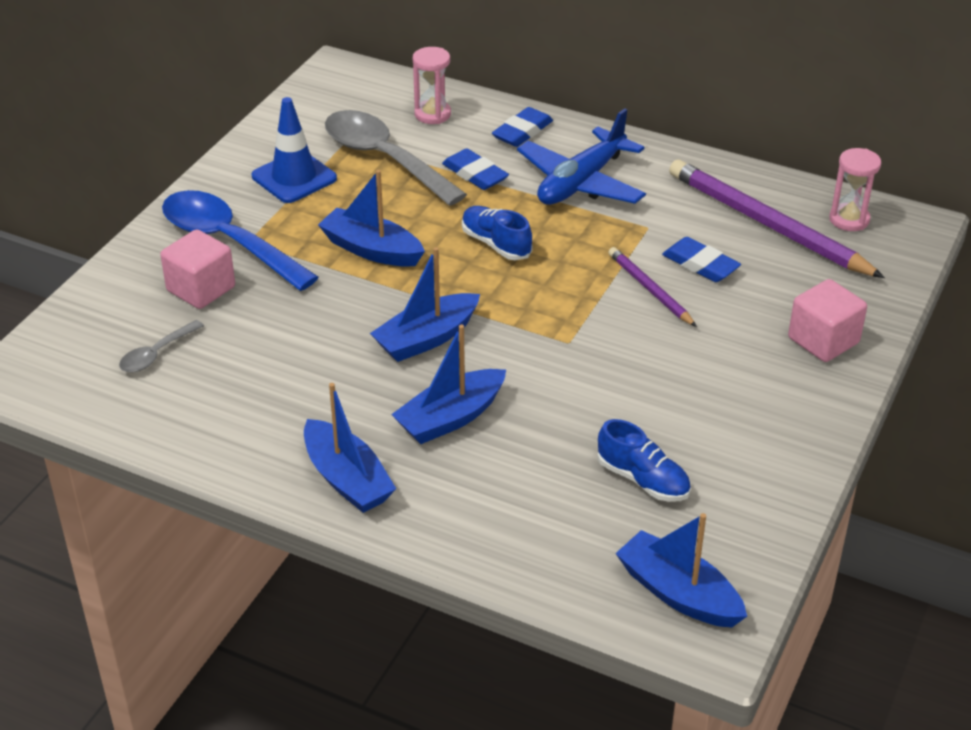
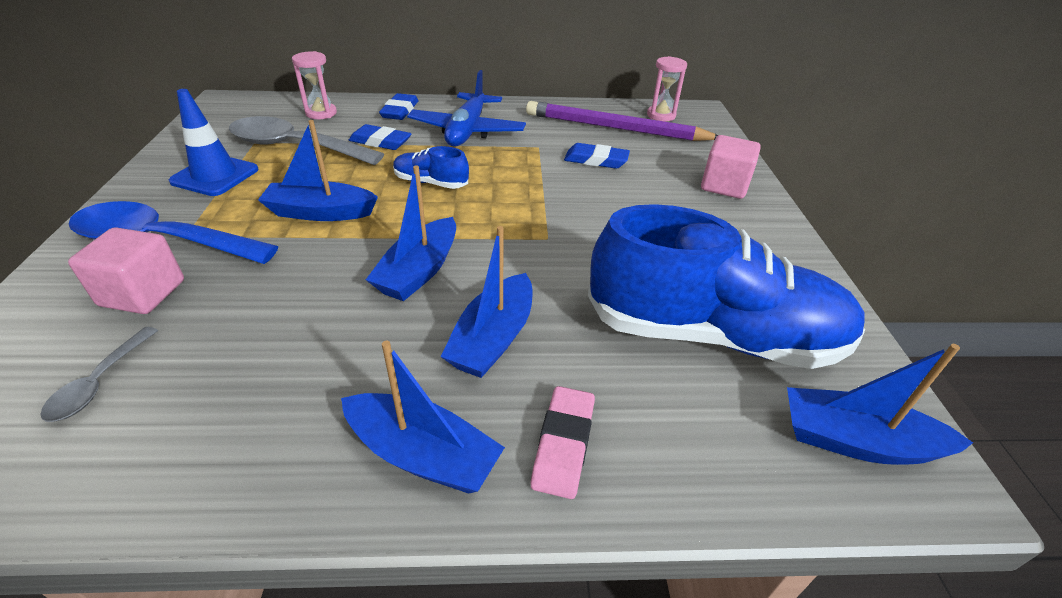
camera: 30 degrees left, 0 degrees up
blue shoe [597,419,691,502] -> blue shoe [588,204,865,369], size x2.30
purple pencil [608,247,697,327] -> none
none -> pink eraser [531,386,595,499]

